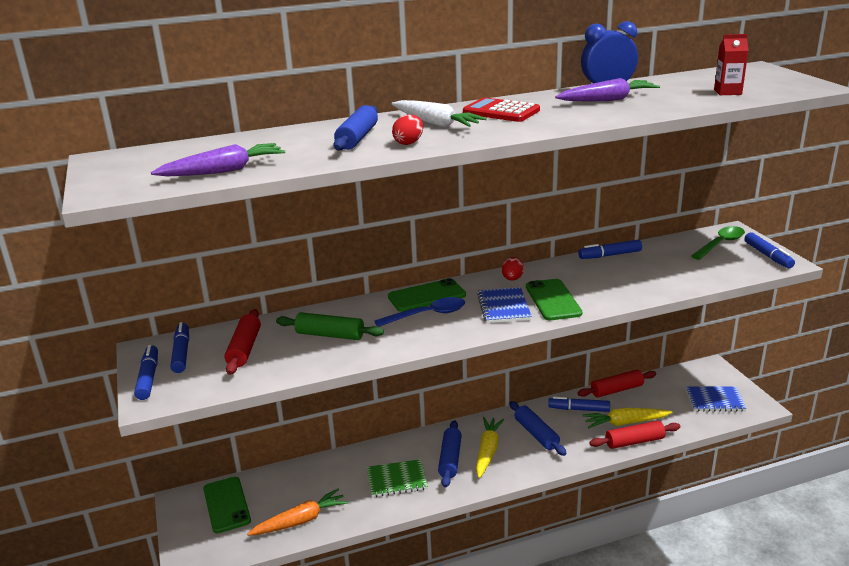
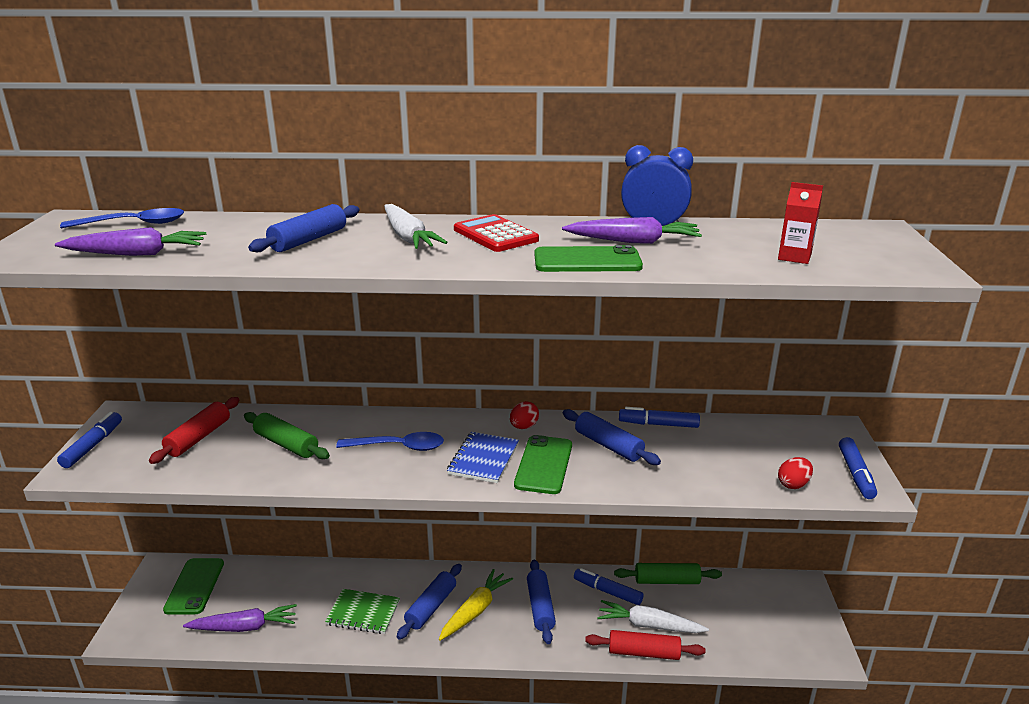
camera: 20 degrees right, 0 degrees up
blue marker [170,322,189,373] -> none
orange carrot [247,489,348,536] -> purple carrot [183,604,297,632]
green phone [388,278,466,312] -> green phone moved to [534,245,643,272]
red egg [392,115,423,145] -> red egg moved to [778,457,813,489]
red rolling pin [578,370,656,398] -> green rolling pin [614,563,722,584]
yellow carrot [582,408,672,428] -> white carrot [597,600,709,633]
blue notebook [686,386,747,412] -> none
green spoon [691,226,745,260] -> none
none -> blue spoon [60,208,184,228]
none -> blue rolling pin [563,409,661,465]

